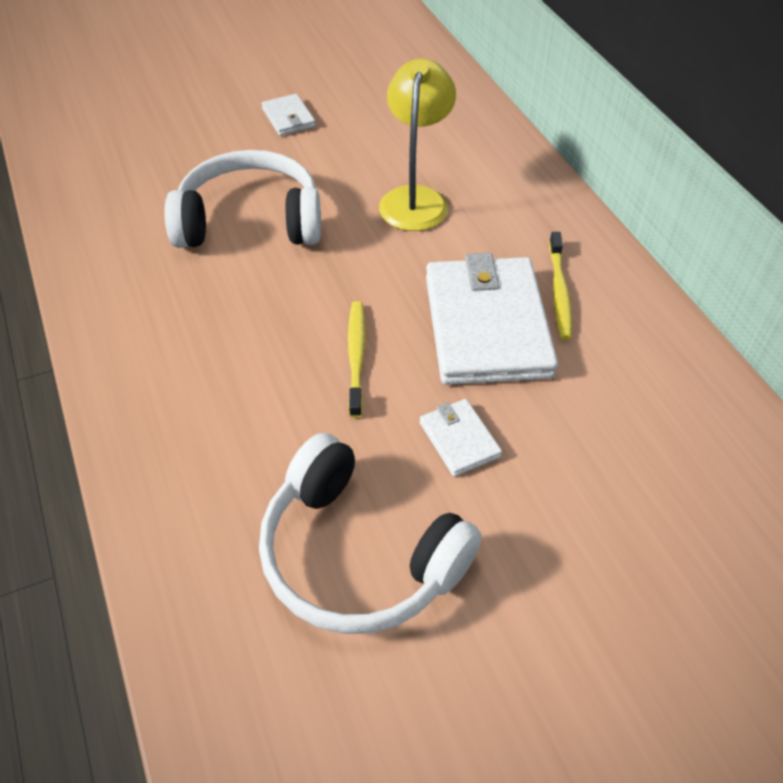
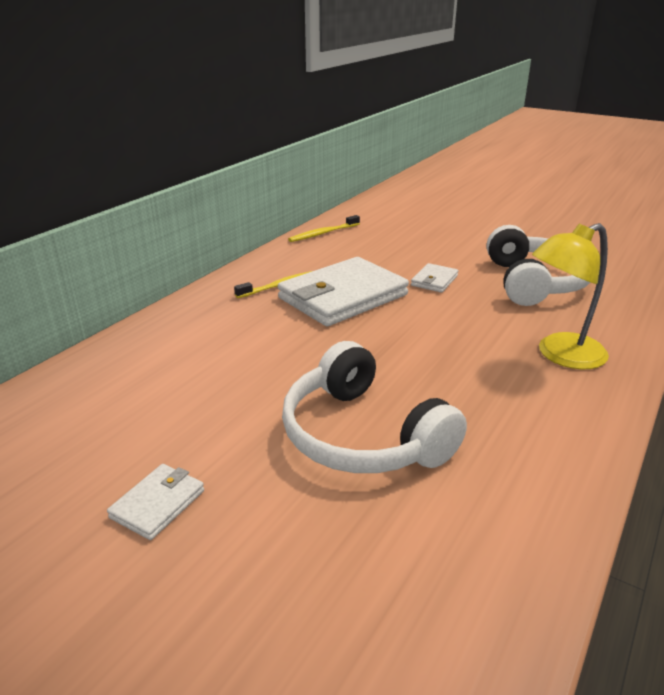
camera: 125 degrees left, 20 degrees down
yellow toothbrush [348,301,365,418] -> yellow toothbrush moved to [288,215,360,242]
yellow lamp [379,59,456,231] -> yellow lamp moved to [532,223,609,369]

